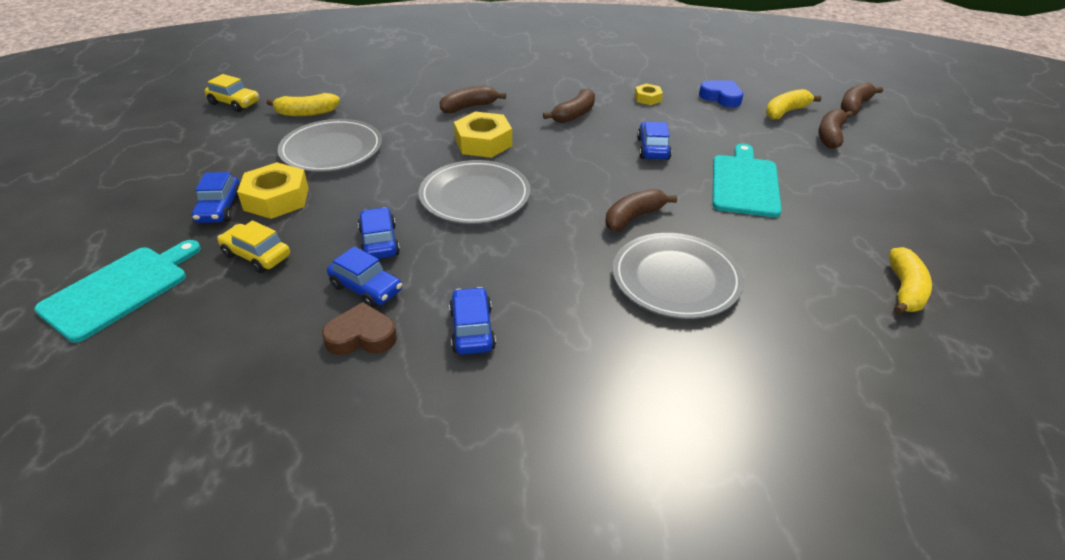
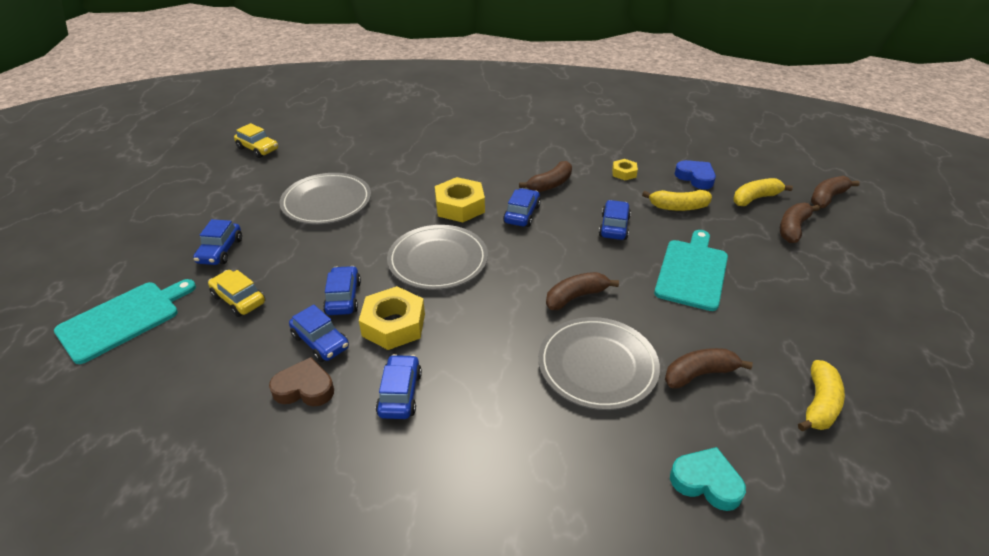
camera: 10 degrees right, 0 degrees up
yellow nut [237,162,309,219] -> yellow nut moved to [359,286,425,350]
yellow banana [267,93,340,116] -> yellow banana moved to [642,190,712,211]
brown banana [439,85,506,113] -> brown banana moved to [665,348,753,388]
none -> blue car [503,188,541,227]
none -> turquoise heart [670,447,746,511]

